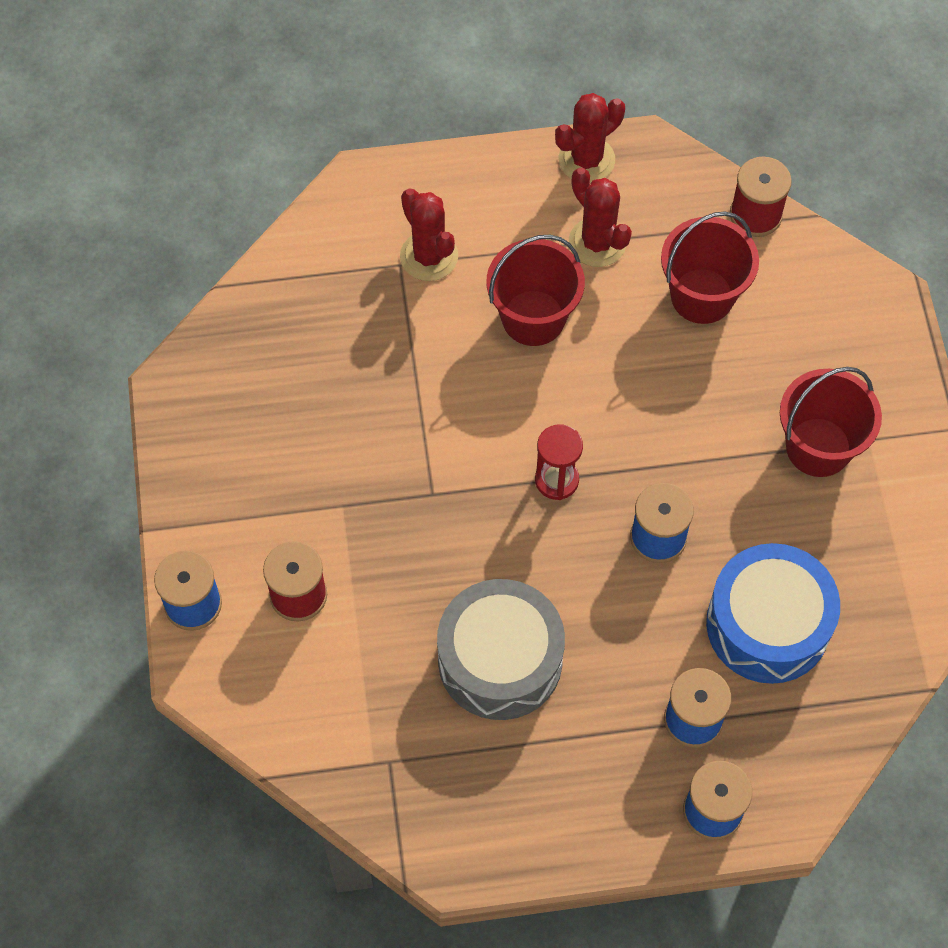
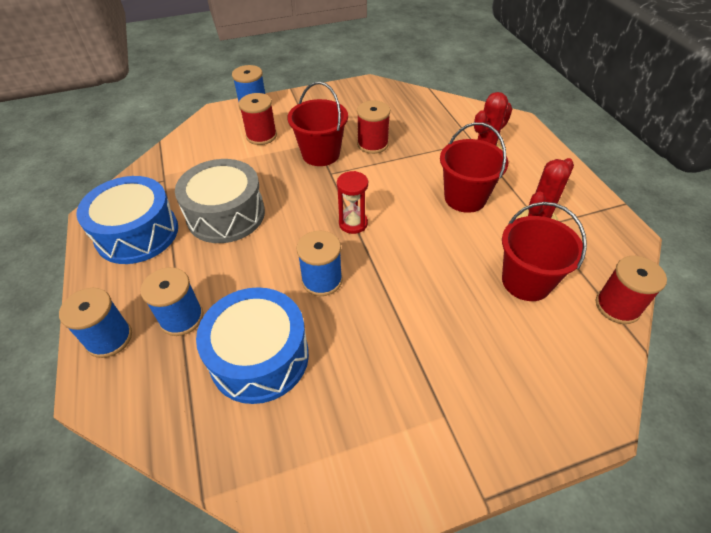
camera: 80 degrees right, 15 degrees down
red cactus [555,93,625,183] -> none
red bucket [780,367,882,477] -> red bucket moved to [287,82,348,166]
none -> blue drum [76,176,178,264]
none -> red spool [357,101,390,154]

